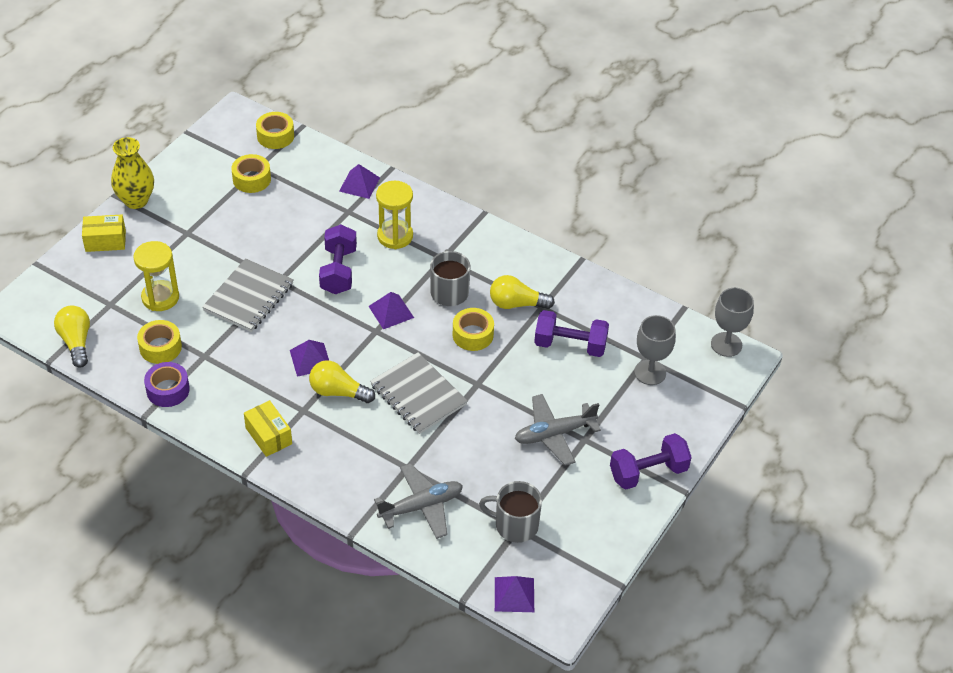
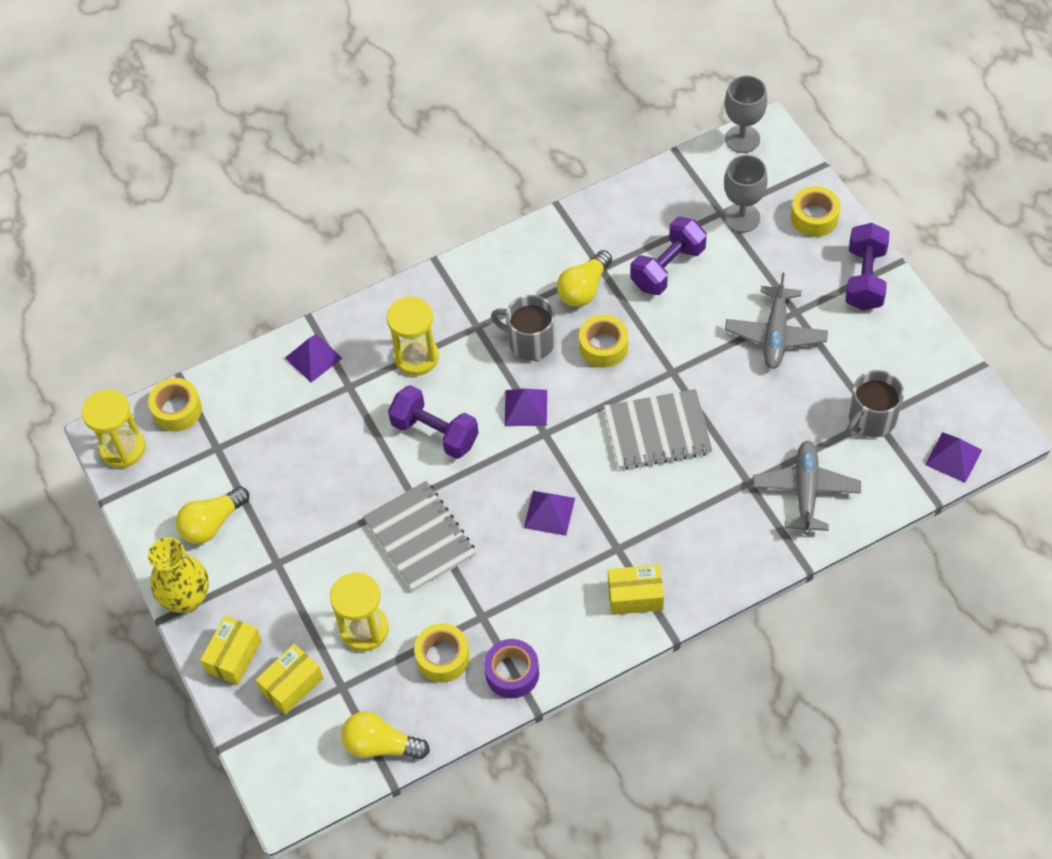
camera: 55 degrees left, 10 degrees up
yellow tape [231,154,271,193] -> yellow tape moved to [791,186,840,237]
yellow light bulb [309,360,375,403] -> yellow light bulb moved to [176,486,249,544]
none -> yellow hourglass [82,389,146,468]
none -> yellow box [256,644,323,715]

